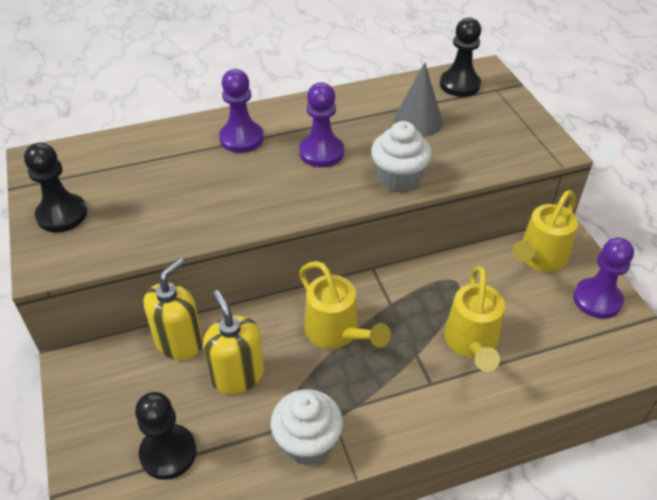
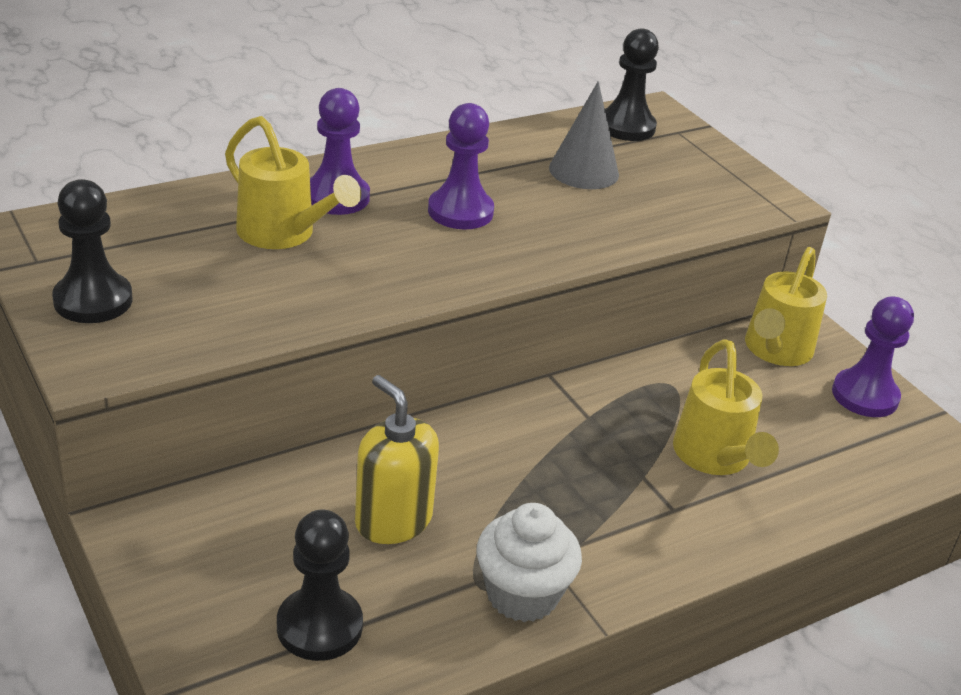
camera: 15 degrees left, 10 degrees down
yellow soap dispenser [143,258,203,360] -> none
yellow watering can [299,261,391,349] -> yellow watering can moved to [225,116,361,249]
white cupcake [371,121,432,192] -> none

